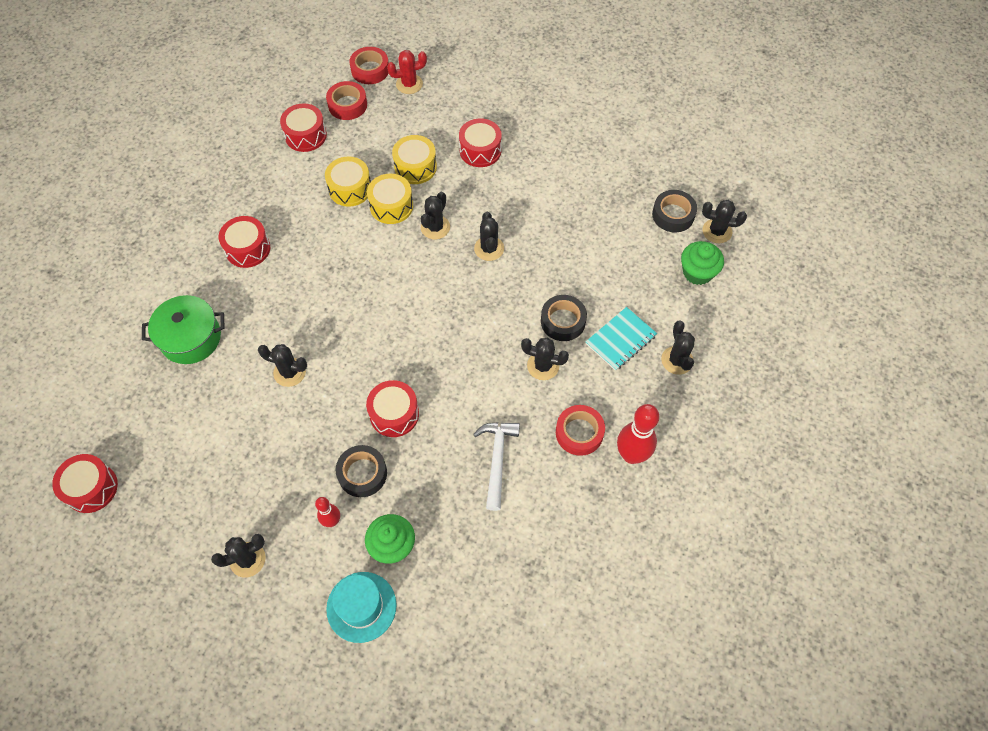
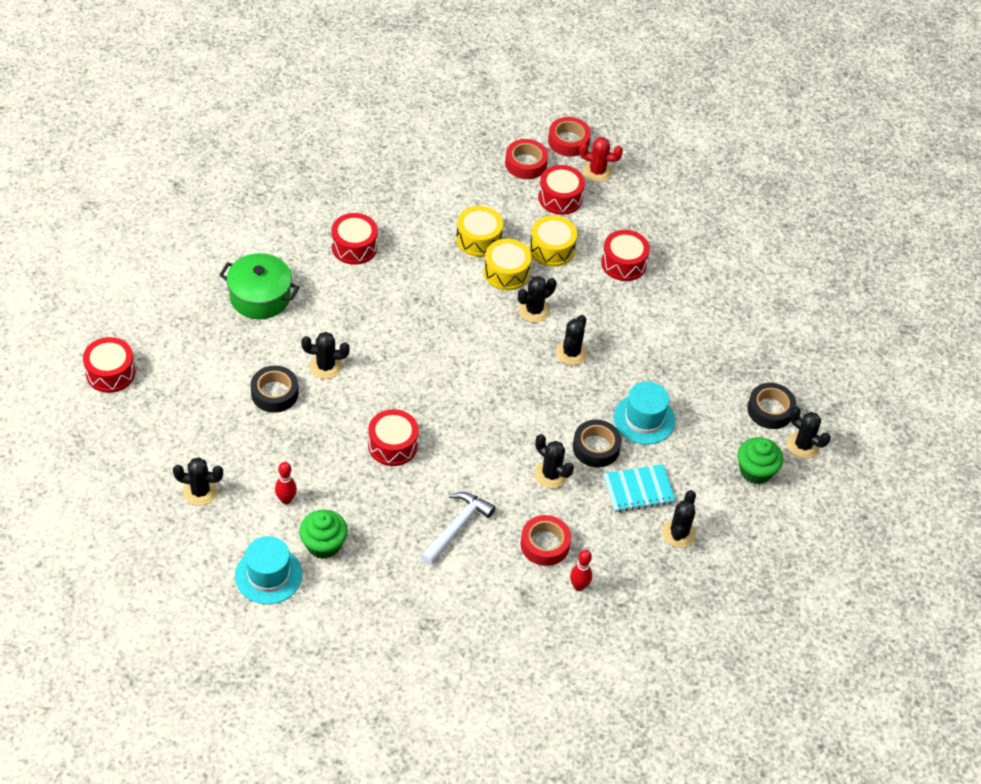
camera: 25 degrees right, 10 degrees down
black cactus [258,344,307,387] -> black cactus turned 45 degrees counterclockwise [301,332,350,379]
red drum [280,103,327,152] -> red drum moved to [538,165,585,215]
black tape [336,445,387,497] -> black tape moved to [251,366,298,413]
red bowling pin [617,404,659,464] -> red bowling pin [570,550,592,591], size x0.57
none -> turquoise hat [614,382,675,445]

